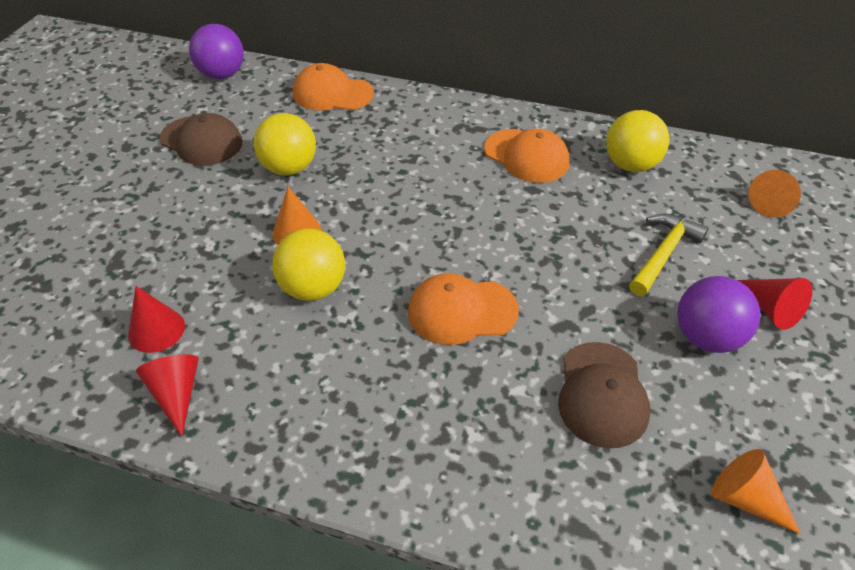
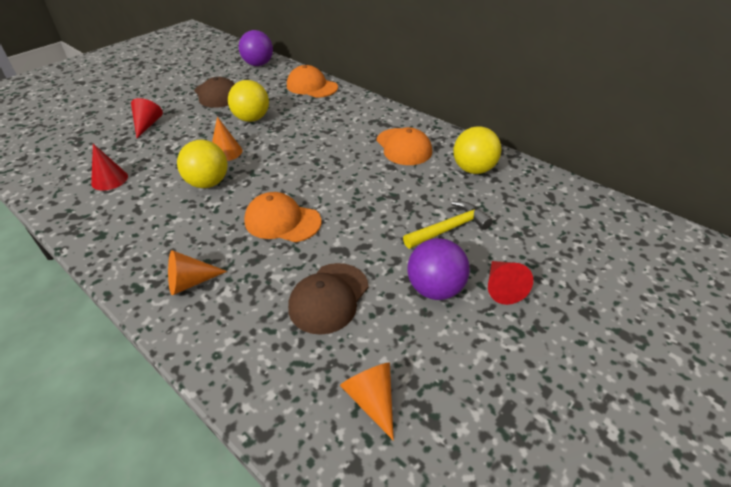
camera: 25 degrees right, 5 degrees down
red cone [136,354,199,436] -> red cone moved to [131,98,163,138]
orange cone [748,170,801,218] -> orange cone moved to [168,250,227,295]

